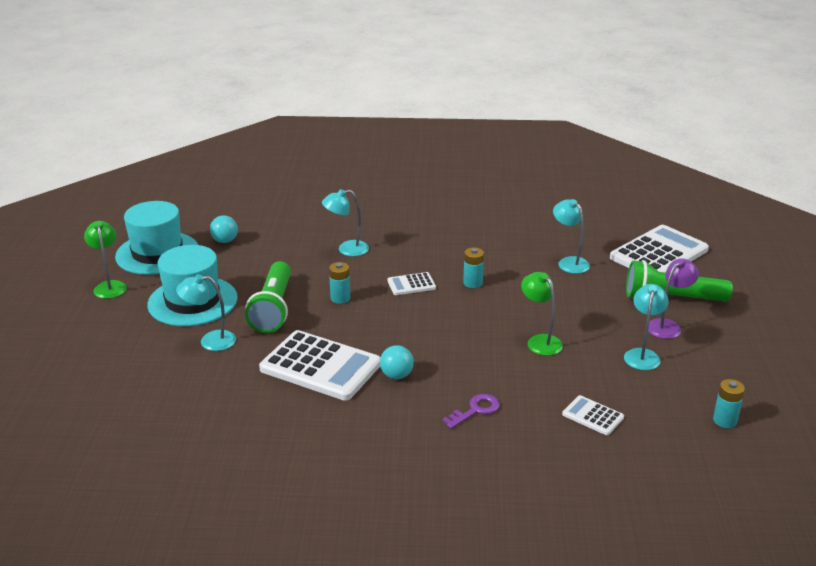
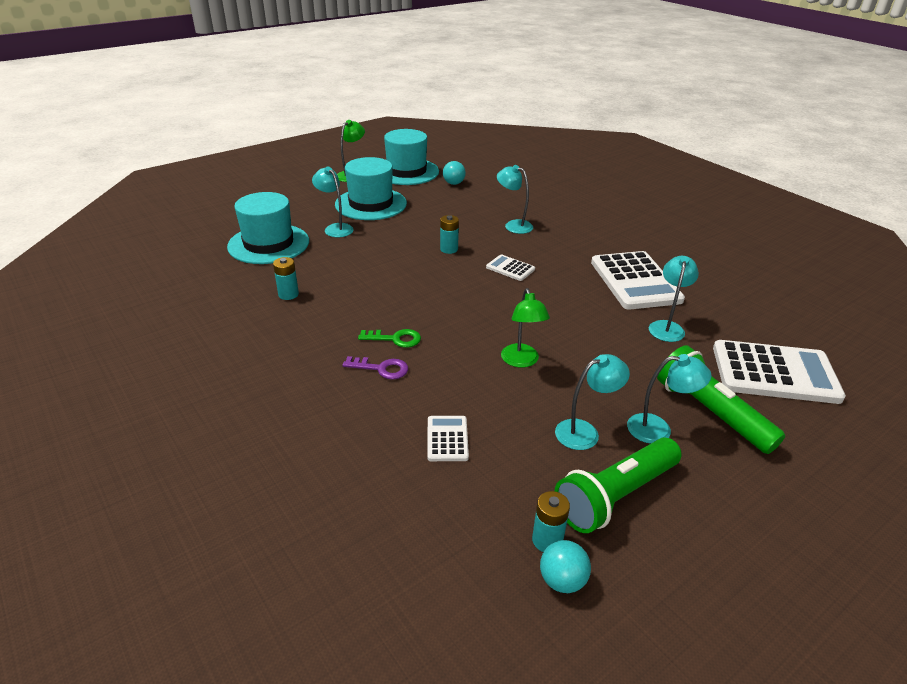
camera: 50 degrees right, 5 degrees up
green flashlight [245,261,291,333] -> green flashlight moved to [555,438,682,533]
white calculator [259,330,381,401] -> white calculator moved to [591,251,685,310]
turquoise ball [380,345,414,379] -> turquoise ball moved to [540,540,591,593]
turquoise battery [463,247,484,288] -> turquoise battery moved to [273,257,299,300]
green lamp [521,272,563,356] -> green lamp turned 150 degrees clockwise [501,288,550,368]
purple lamp [648,259,699,339] -> turquoise lamp [627,354,711,444]
none -> turquoise hat [227,192,309,264]
none -> green key [358,329,421,348]

